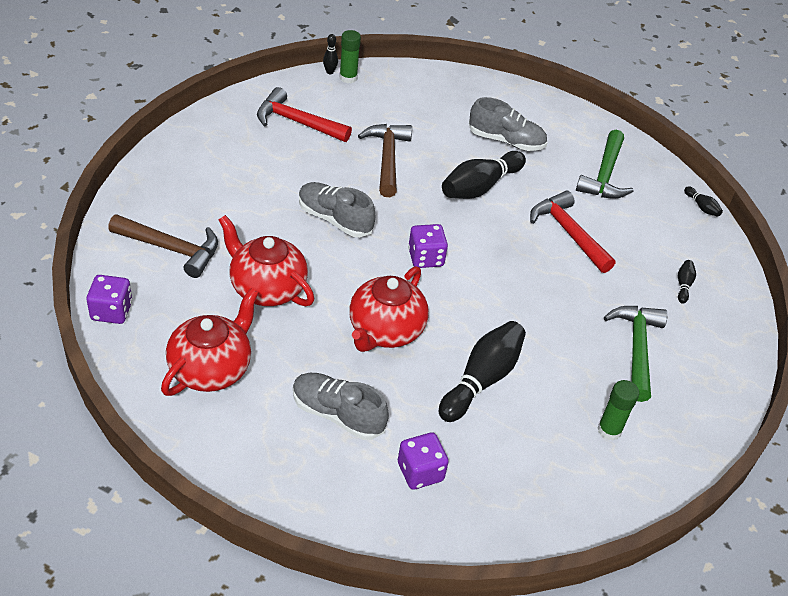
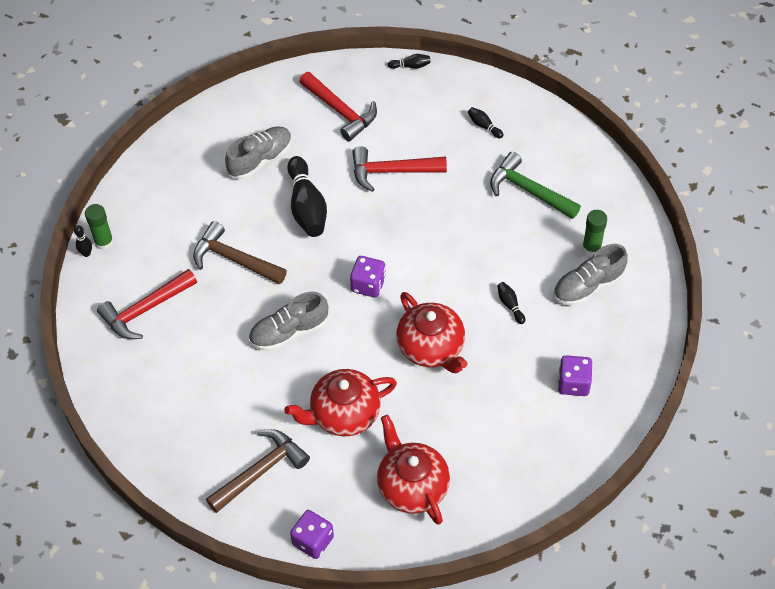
camera: 55 degrees left, 10 degrees up
grey shoe [293,373,389,440] -> grey shoe moved to [553,244,628,306]
black bowling pin [439,321,526,422] -> black bowling pin [497,282,525,324], size x0.44
green hammer [576,130,634,199] -> red hammer [300,72,377,141]

